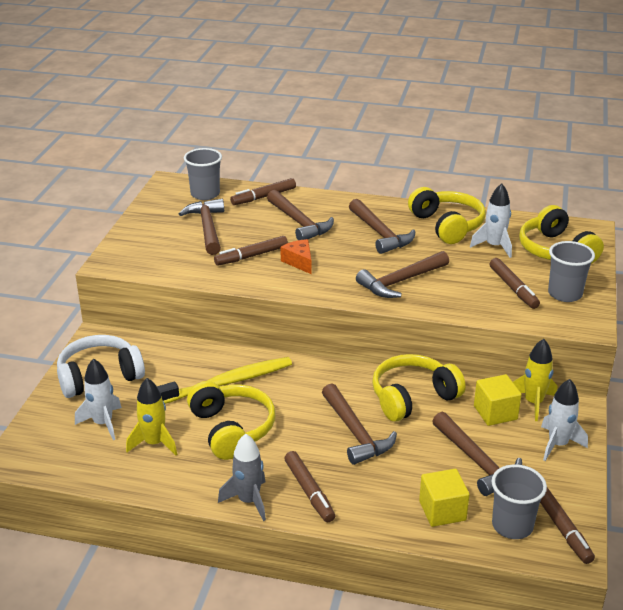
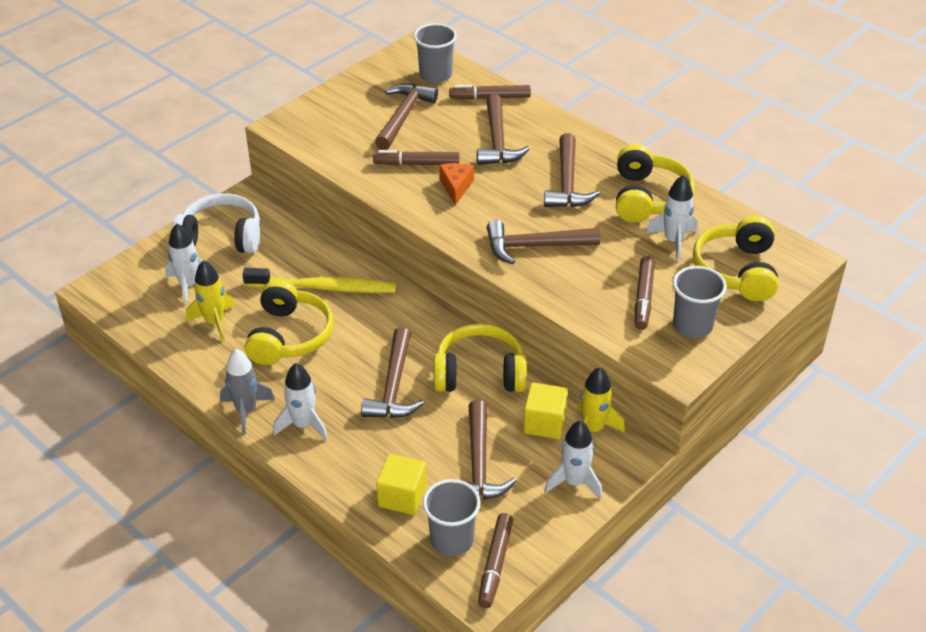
camera: 30 degrees right, 10 degrees up
brown marker [284,451,335,522] -> white rocket [273,363,328,440]

